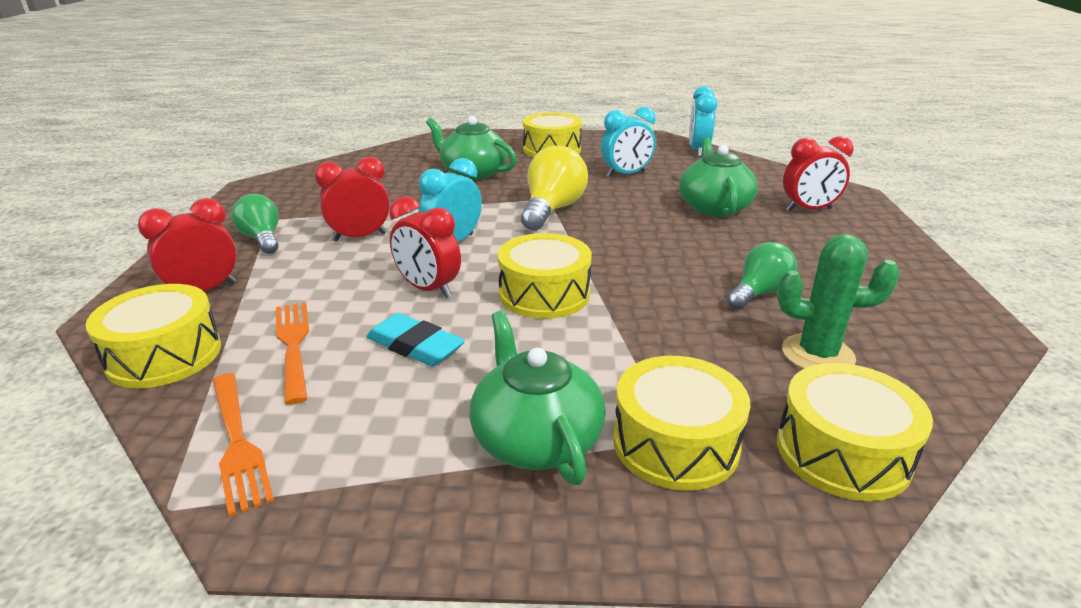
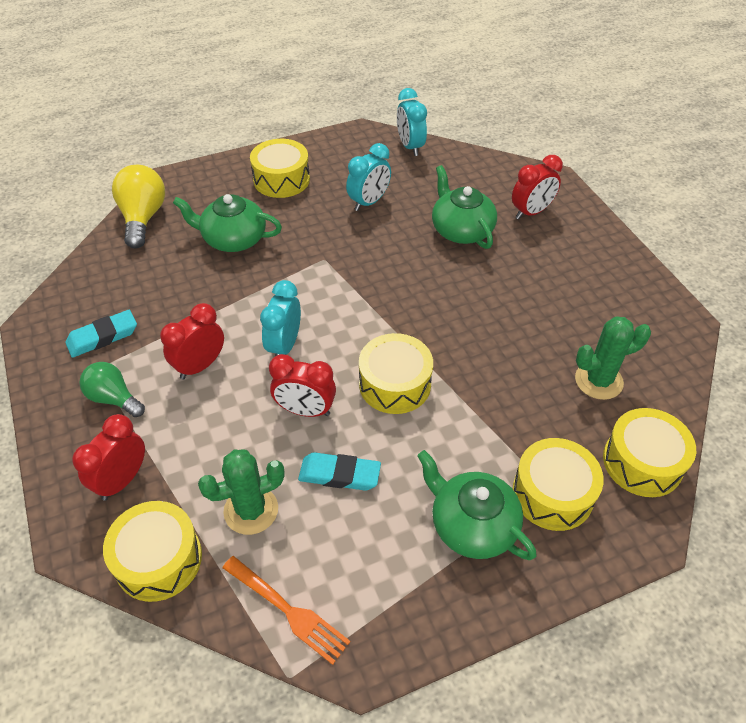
camera: 25 degrees left, 20 degrees up
orange fork [276,302,309,405] -> green cactus [198,450,285,535]
yellow light bulb [521,146,588,230] -> yellow light bulb moved to [112,165,165,249]
green light bulb [727,242,797,310] -> none
none -> turquoise eraser [65,310,137,358]

